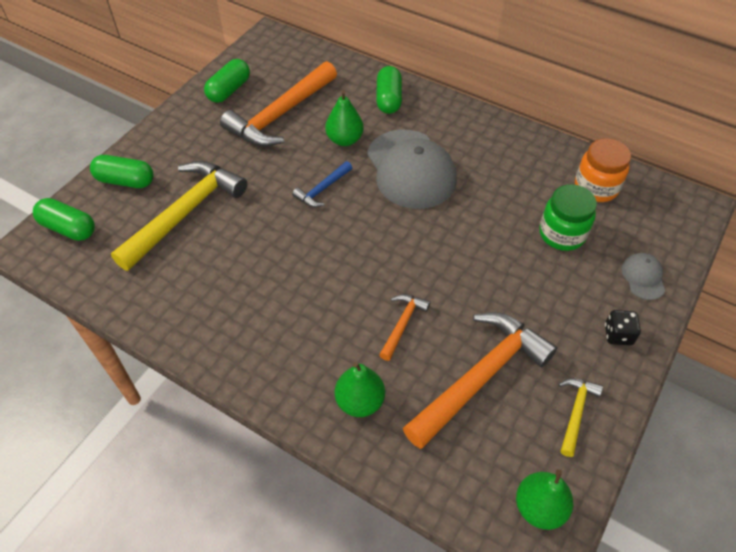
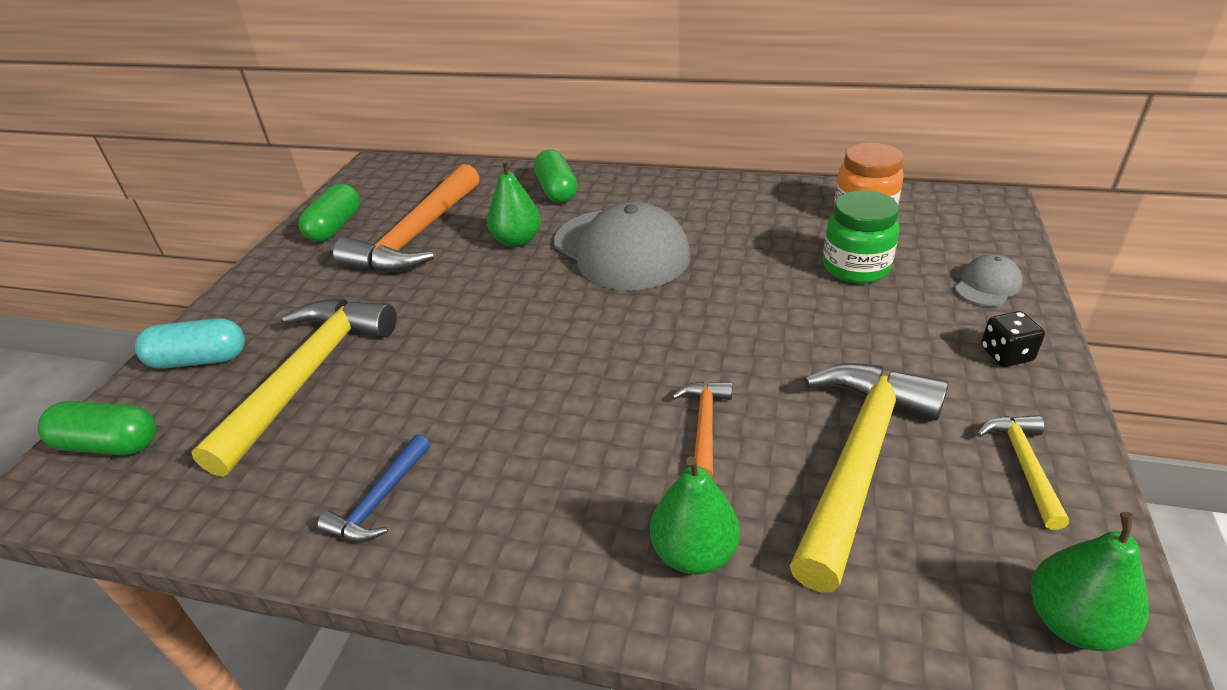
camera: 15 degrees left, 15 degrees down
green capsule [90,155,153,188] -> turquoise capsule [135,318,245,369]
blue hammer [292,161,352,207] -> blue hammer moved to [317,434,430,542]
orange hammer [403,312,557,449] -> yellow hammer [790,363,949,592]
grey cap [621,253,665,300] -> grey cap turned 60 degrees clockwise [955,254,1023,306]

